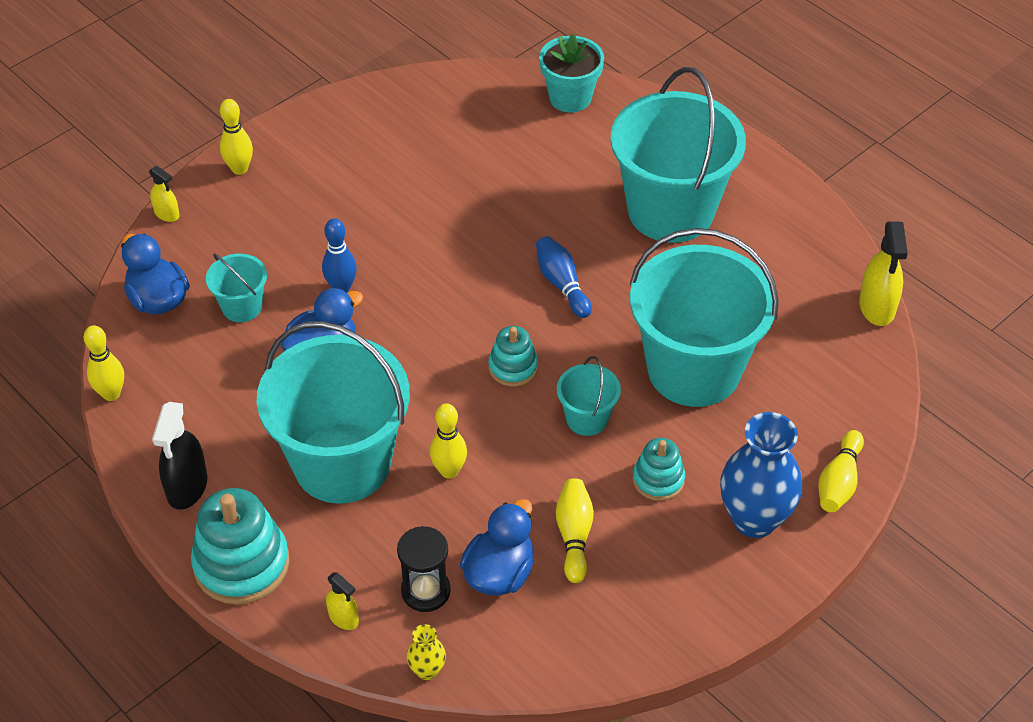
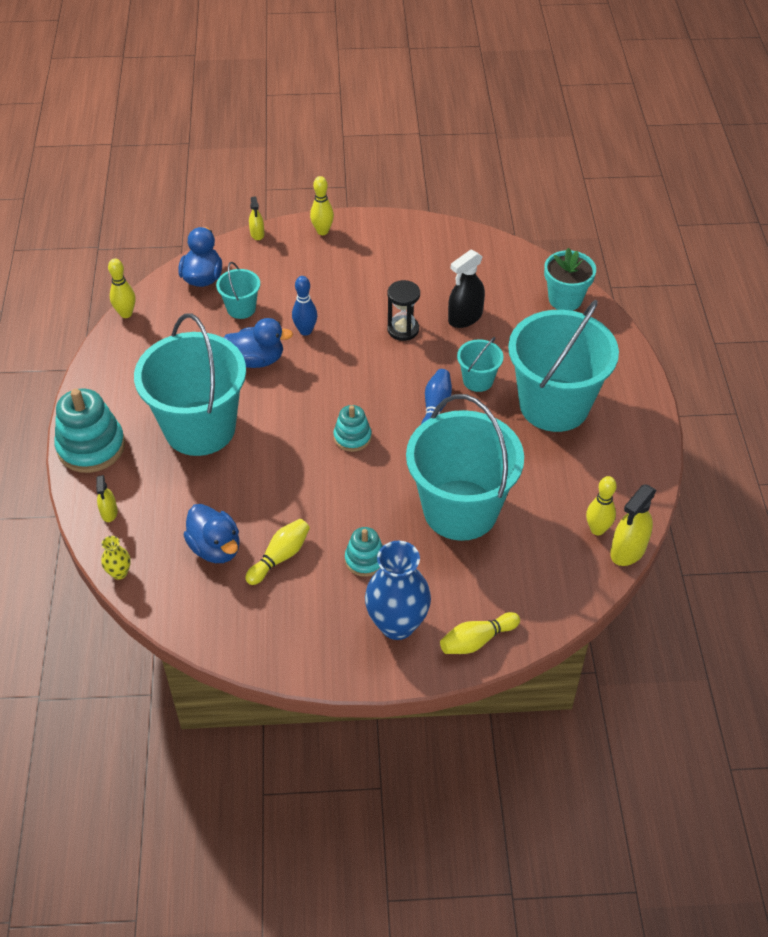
camera: 40 degrees right, 0 degrees up
black spray bottle [152,402,207,510] -> black spray bottle moved to [448,250,485,328]
black hourglass [397,526,451,612] -> black hourglass moved to [387,280,420,341]
yellow bowling pin [430,403,467,479] -> yellow bowling pin moved to [586,476,617,535]
blue duck [460,499,534,596] -> blue duck turned 75 degrees clockwise [183,504,240,563]
turquoise bucket [557,356,621,436] -> turquoise bucket moved to [457,337,503,392]

